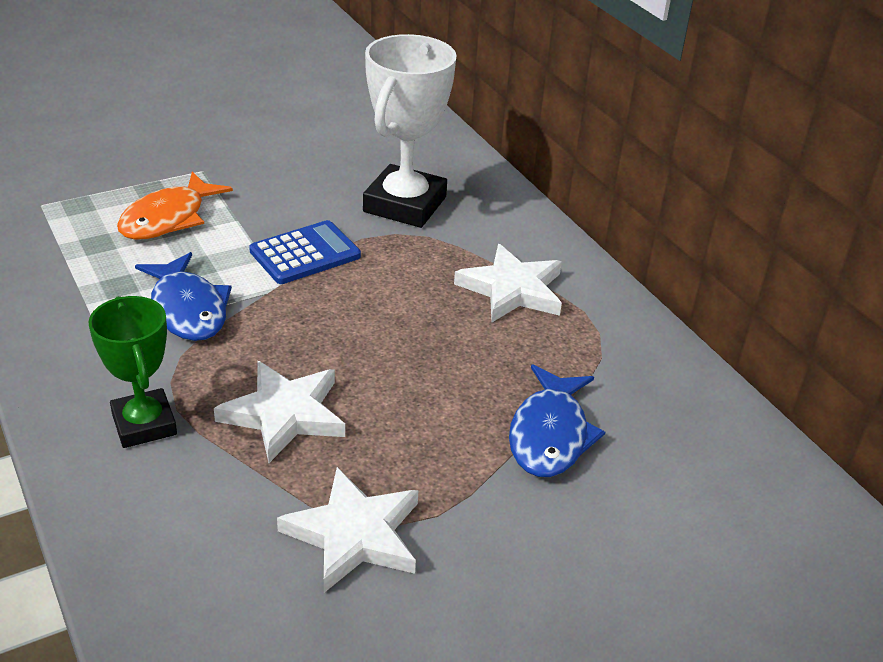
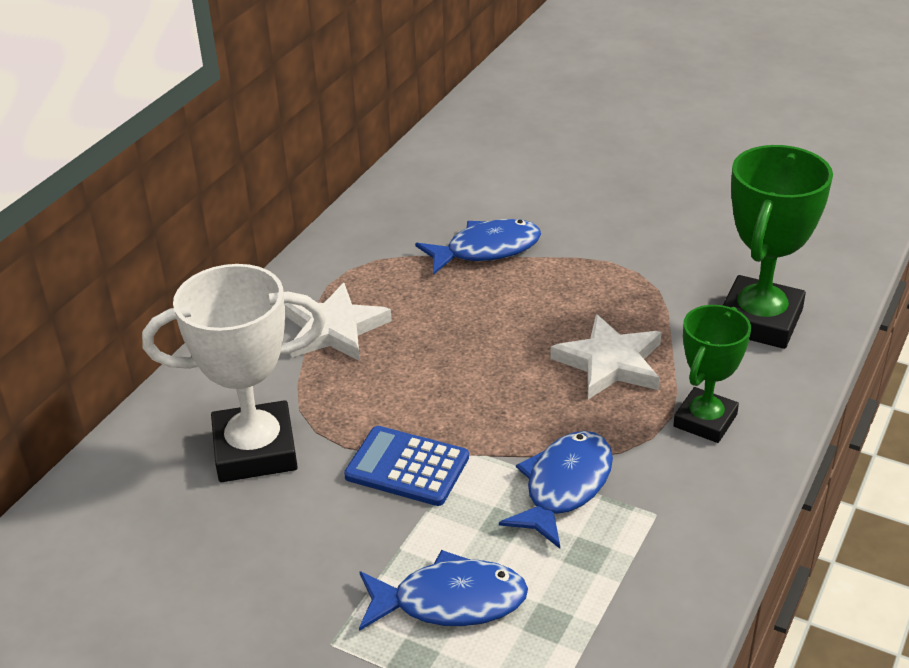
camera: 120 degrees left, 0 degrees up
orange fish [117,172,233,240] -> blue fish [359,550,528,631]
white star [277,467,419,593] -> none
none -> green trophy [723,145,833,349]

